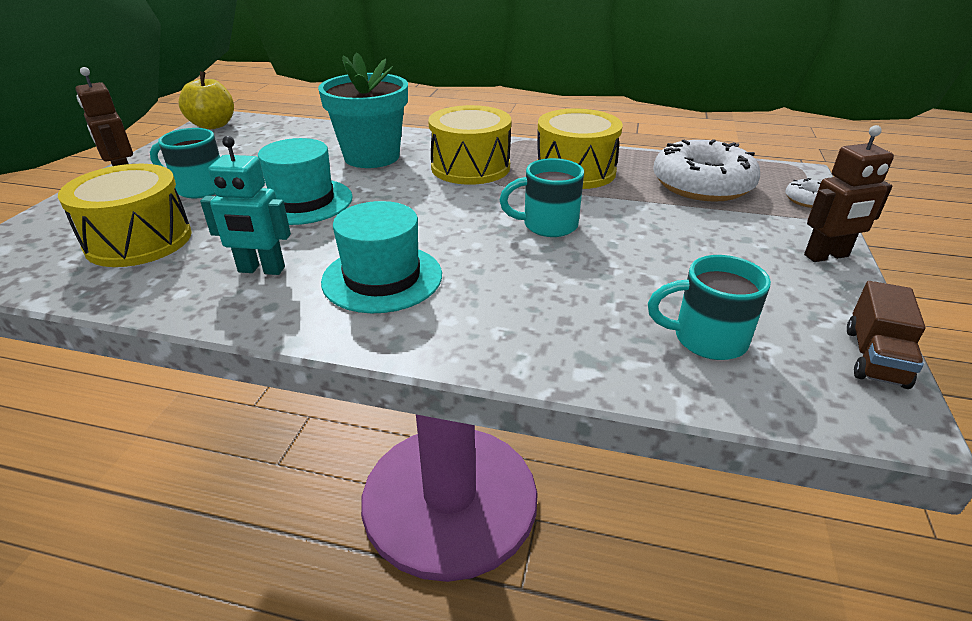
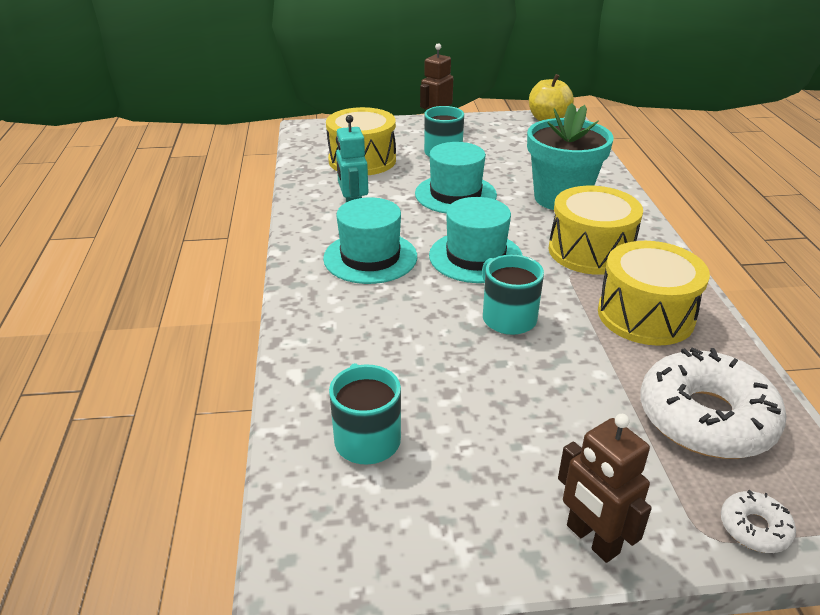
camera: 70 degrees right, 0 degrees up
brown truck [847,281,925,389] -> none
none -> turquoise hat [429,197,523,283]

